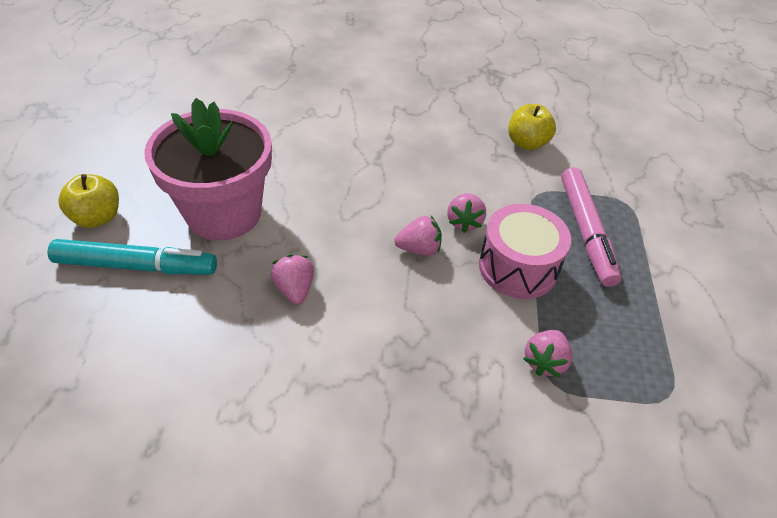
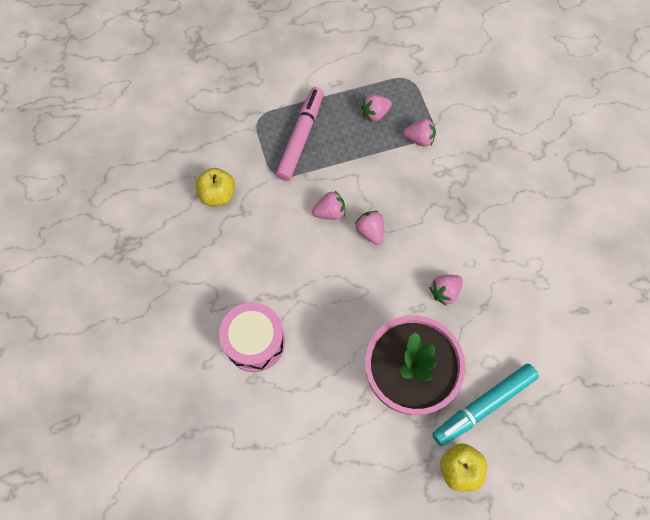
camera: 110 degrees left, 20 degrees up
turquoise marker [47,239,217,275] -> turquoise marker turned 105 degrees counterclockwise [432,364,539,446]
pink drum [479,204,571,299] -> pink drum moved to [219,302,285,372]
pink marker [561,167,621,287] -> pink marker turned 45 degrees counterclockwise [276,87,324,181]
none -> pink strawberry [361,94,392,122]

